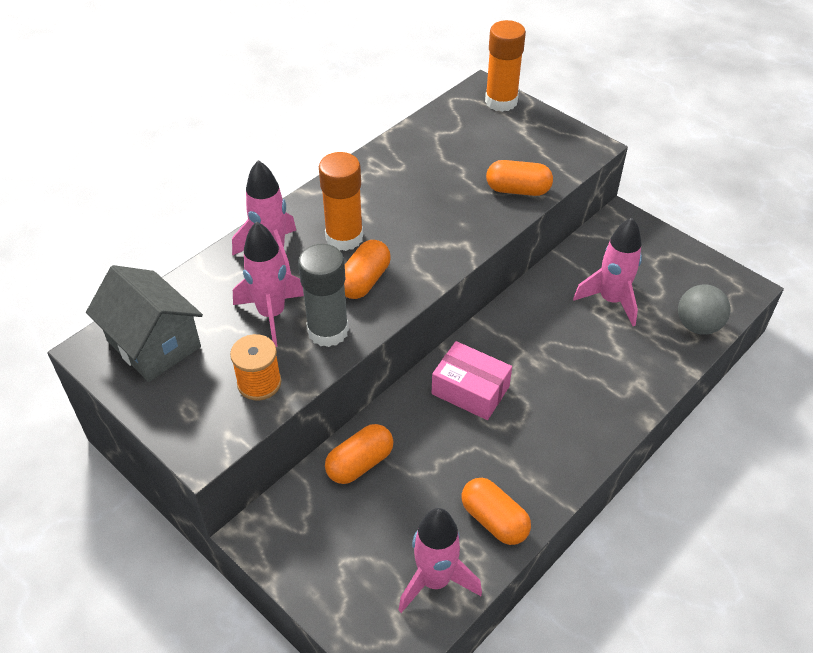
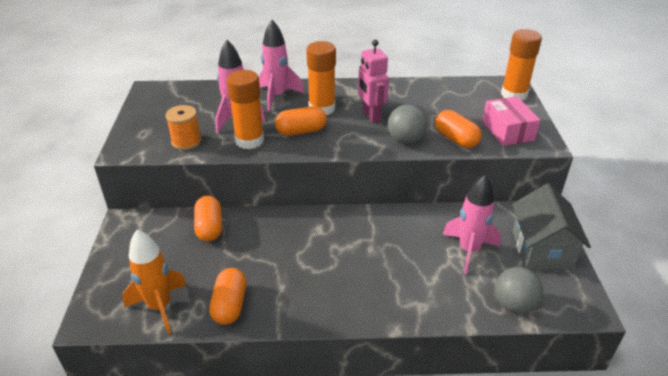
camera: 45 degrees right, 10 degrees down
grey house [86,265,203,382] -> grey house moved to [512,183,591,270]
grey glue stick [298,244,349,347] -> orange glue stick [227,70,264,149]
orange capsule [325,424,393,484] -> orange capsule turned 75 degrees clockwise [194,196,222,241]
pink rocket [398,508,482,613] -> orange rocket [122,230,187,334]
pink box [432,341,512,420] -> pink box moved to [482,97,540,146]
none -> pink robot [358,40,389,123]
none -> grey ball [388,105,427,144]

